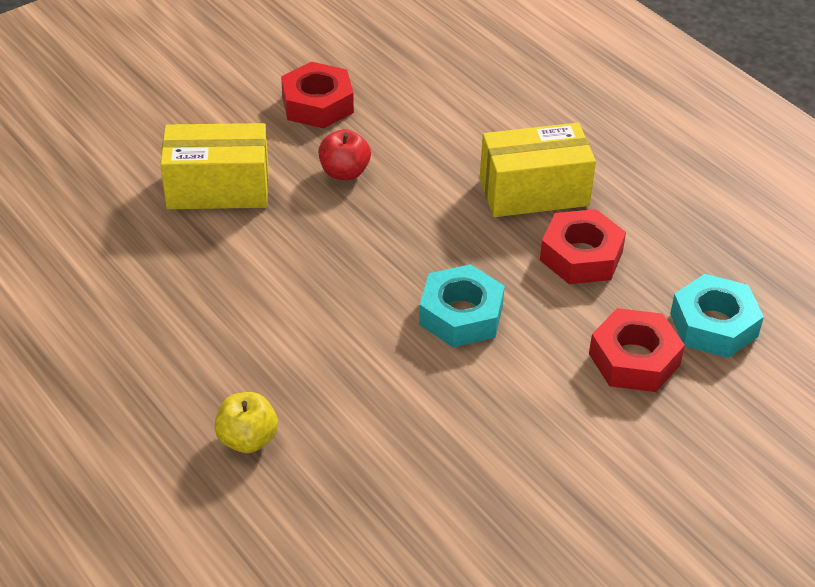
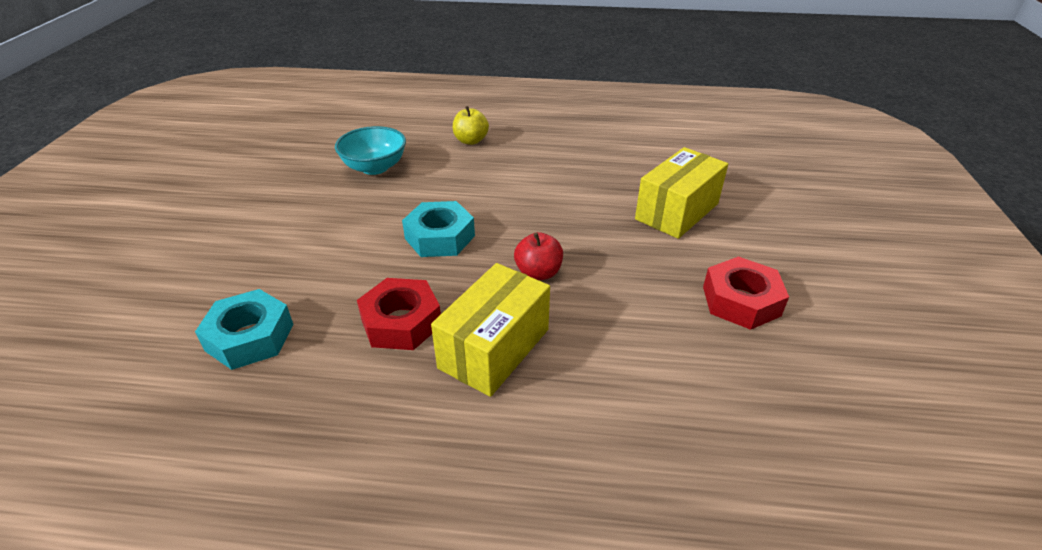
camera: 135 degrees right, 5 degrees down
red apple [318,129,371,180] -> red apple moved to [514,232,563,280]
red nut [589,308,685,392] -> none
none -> turquoise bowl [335,126,406,175]

